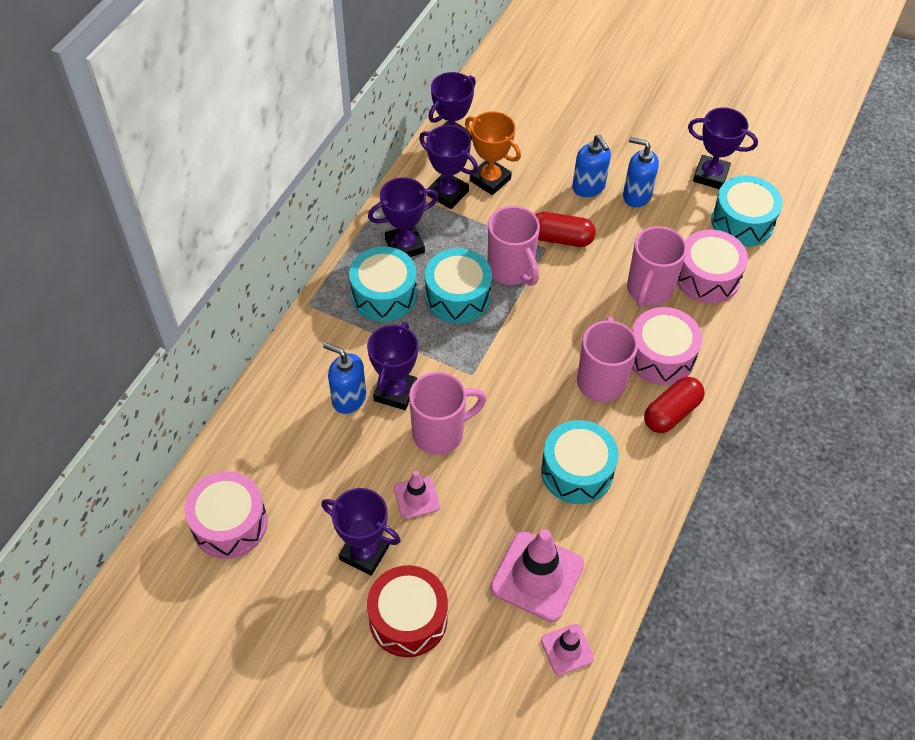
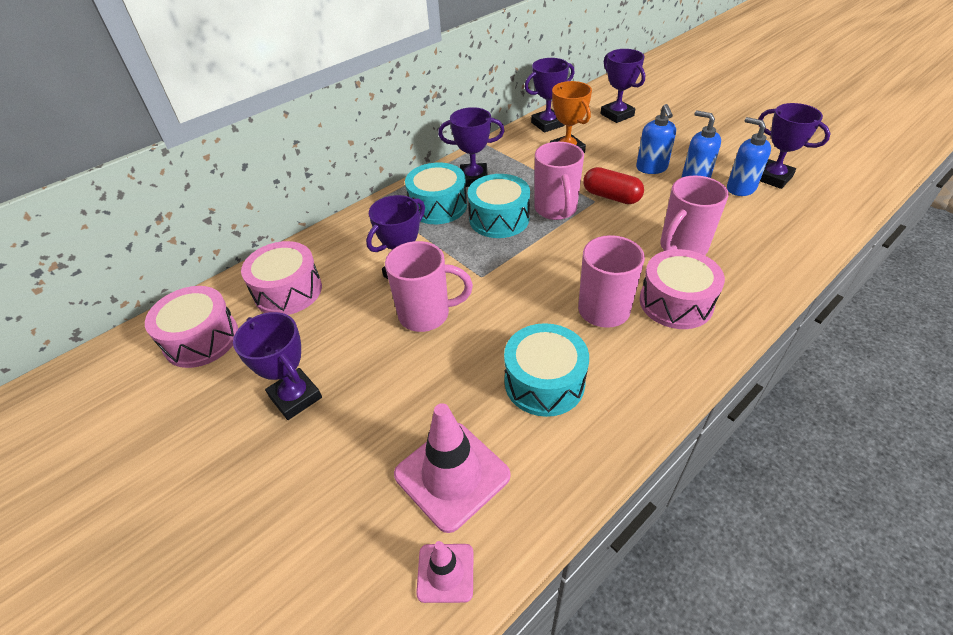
camera: 25 degrees right, 10 degrees down
blue soap dispenser [323,343,366,414] -> blue soap dispenser moved to [727,117,771,196]
red drum [367,565,448,657] -> none
pink traffic cone [394,471,440,519] -> none
purple trophy [419,125,478,209] -> purple trophy moved to [601,49,645,123]
red capsule [644,377,705,433] -> none
pink drum [677,230,748,304] -> pink drum moved to [241,241,322,315]
turquoise drum [711,176,783,247] -> none

